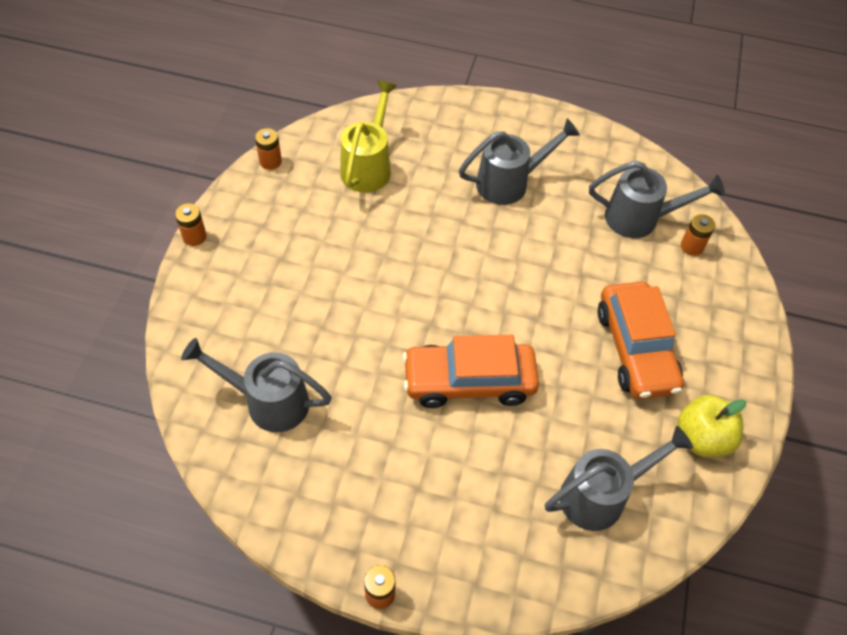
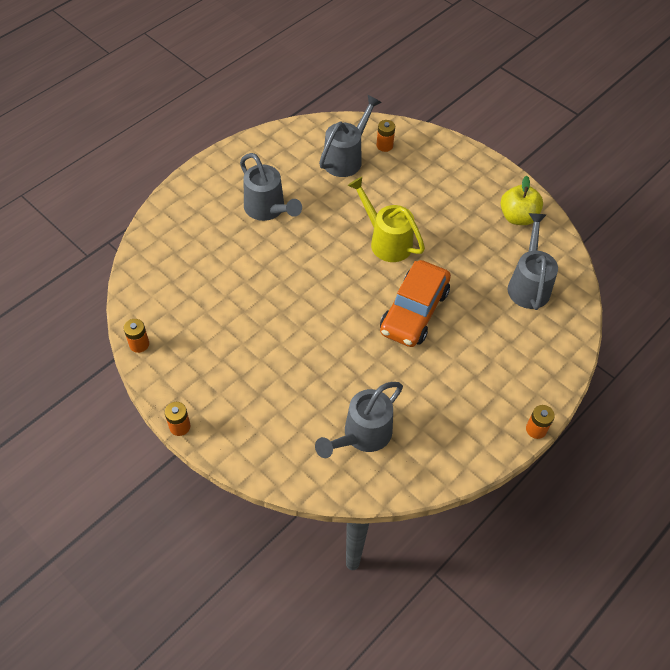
camera: 60 degrees left, 0 degrees up
yellow watering can [340,80,397,192] -> yellow watering can moved to [347,177,425,262]
grey watering can [459,118,580,205] -> grey watering can turned 135 degrees clockwise [240,153,302,221]
orange car [598,282,684,399] -> none

